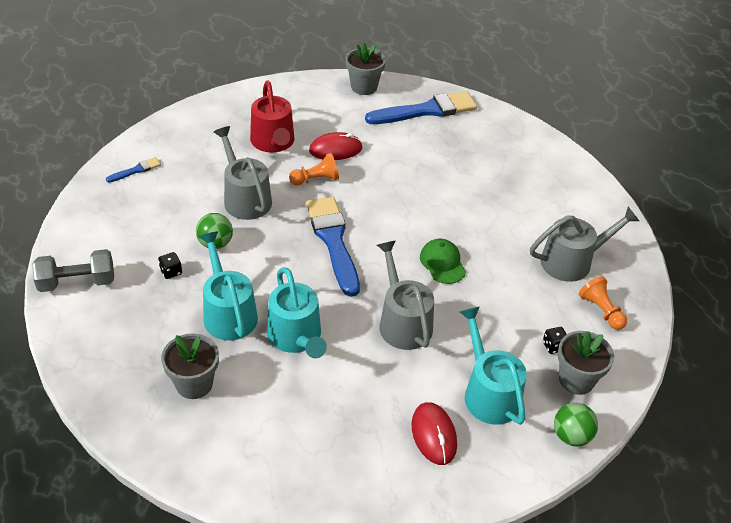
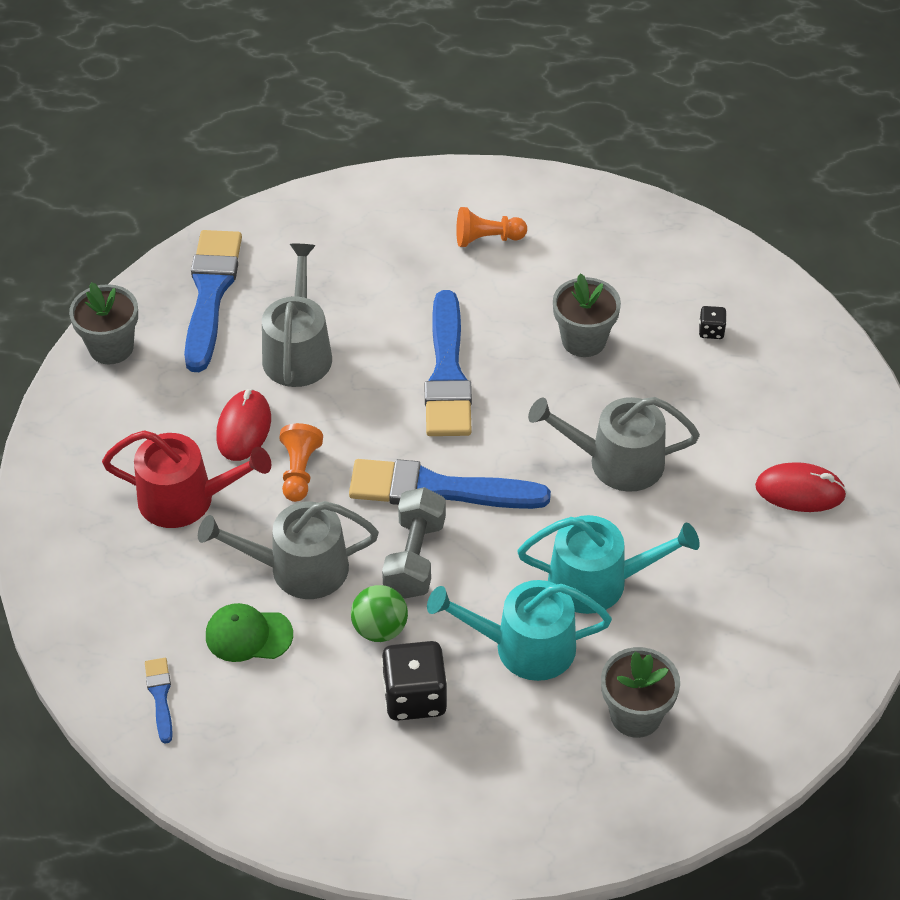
camera: 65 degrees left, 5 degrees up
grey dumbbell [32,249,114,292] -> grey dumbbell moved to [382,487,446,599]
black dice [158,252,182,279] -> black dice [381,641,448,721], size x2.06
green cap [420,239,466,284] -> green cap moved to [206,603,293,662]
turquoise watering can [460,307,527,425] -> none
grey watering can [530,207,639,282] -> grey watering can moved to [262,244,332,387]
green ball [554,403,598,447] -> none
grey flower pot [557,331,614,395] -> grey flower pot moved to [553,273,621,357]
orange pawn [579,276,627,330] -> orange pawn moved to [456,207,527,247]
none -> blue brush [425,290,472,436]

